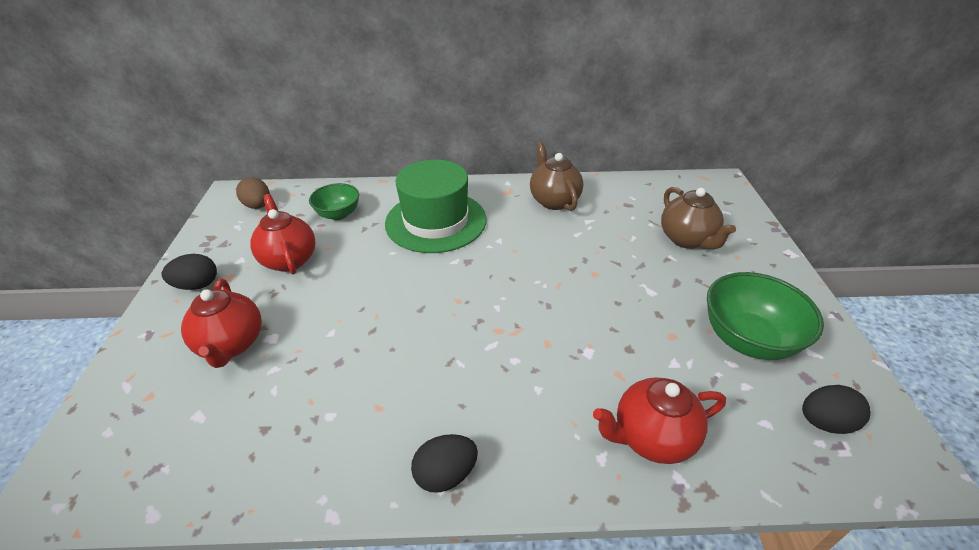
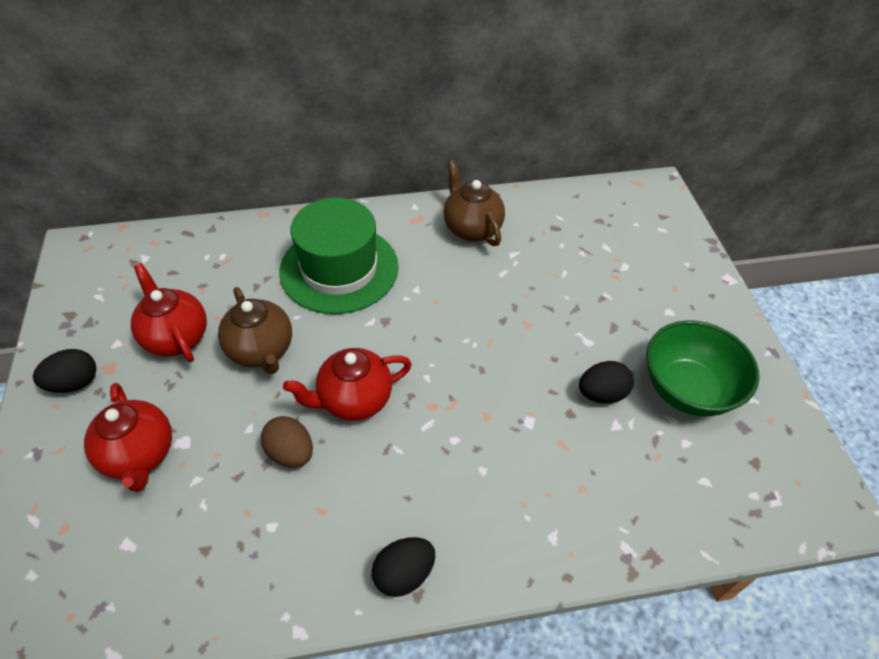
camera: 10 degrees left, 10 degrees up
brown egg [236,177,270,209] -> brown egg moved to [261,416,313,468]
green bowl [309,183,359,220] -> none
red teapot [593,377,726,464] -> red teapot moved to [283,348,412,421]
brown teapot [661,187,736,250] -> brown teapot moved to [218,287,292,374]
black egg [802,385,871,434] -> black egg moved to [579,361,634,403]

